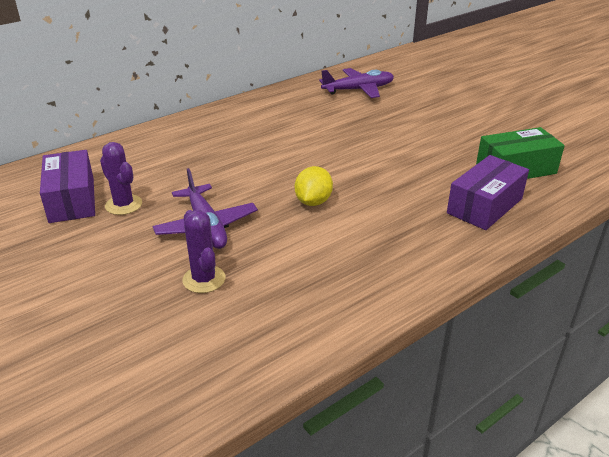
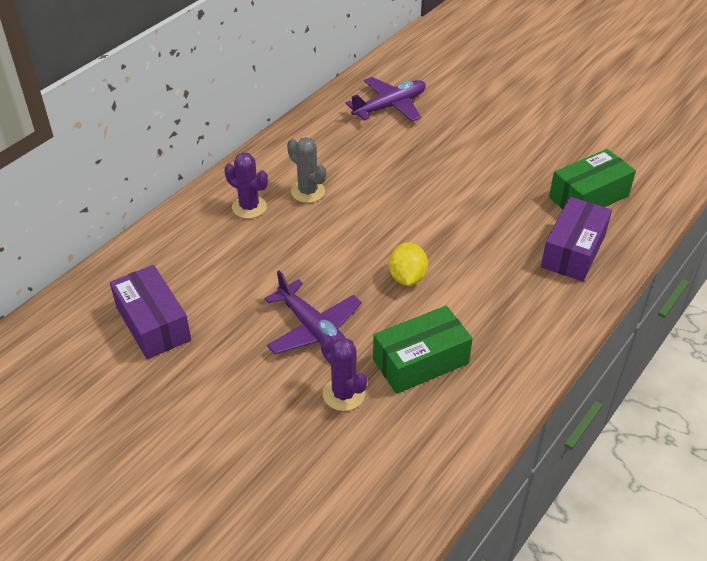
camera: 15 degrees left, 10 degrees up
purple cactus [100,142,142,215] -> purple cactus moved to [224,152,268,219]
none -> grey cactus [287,137,326,203]
none -> green box [373,306,473,394]

